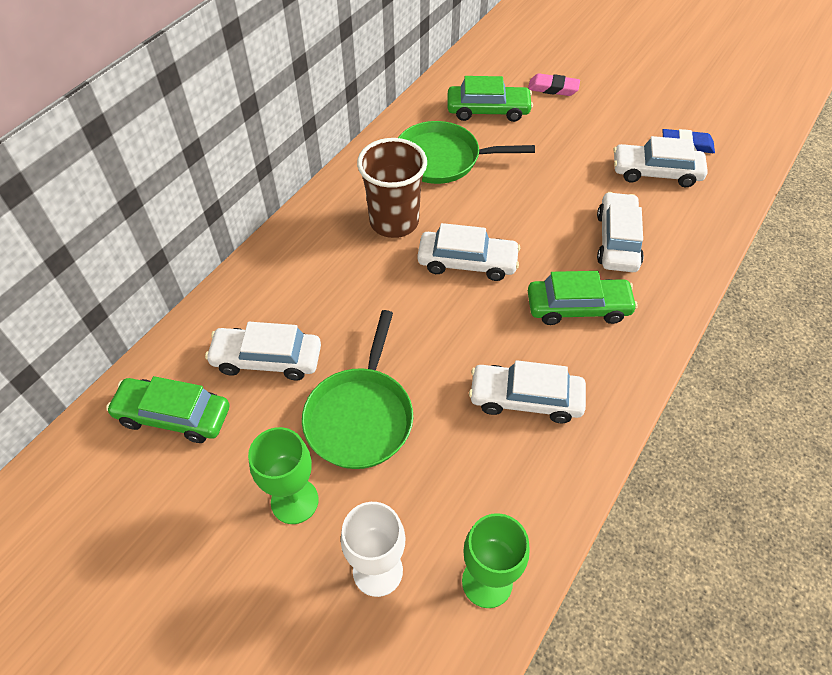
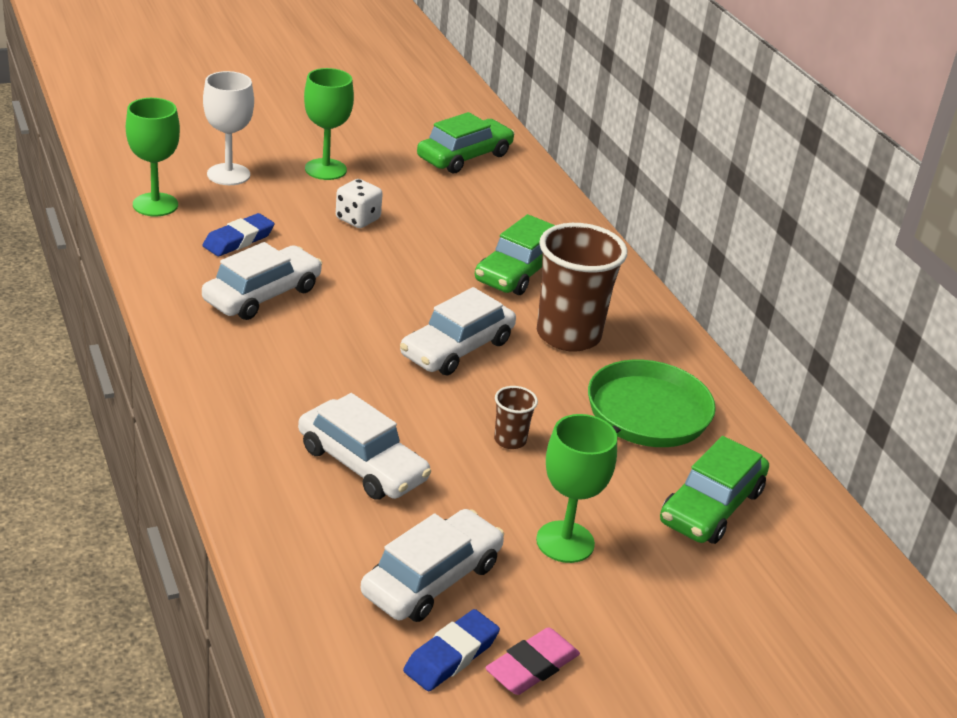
camera: 120 degrees right, 20 degrees down
white car [205,322,321,381] -> none
green pan [302,310,413,469] -> white dice [336,179,383,228]
pink eraser [528,73,580,96] -> pink eraser moved to [485,627,580,695]
green car [528,271,638,325] -> green car moved to [475,214,555,295]
none -> blue eraser [203,213,275,256]
none -> brown cup [494,386,538,449]
none -> green goblet [536,414,617,563]

